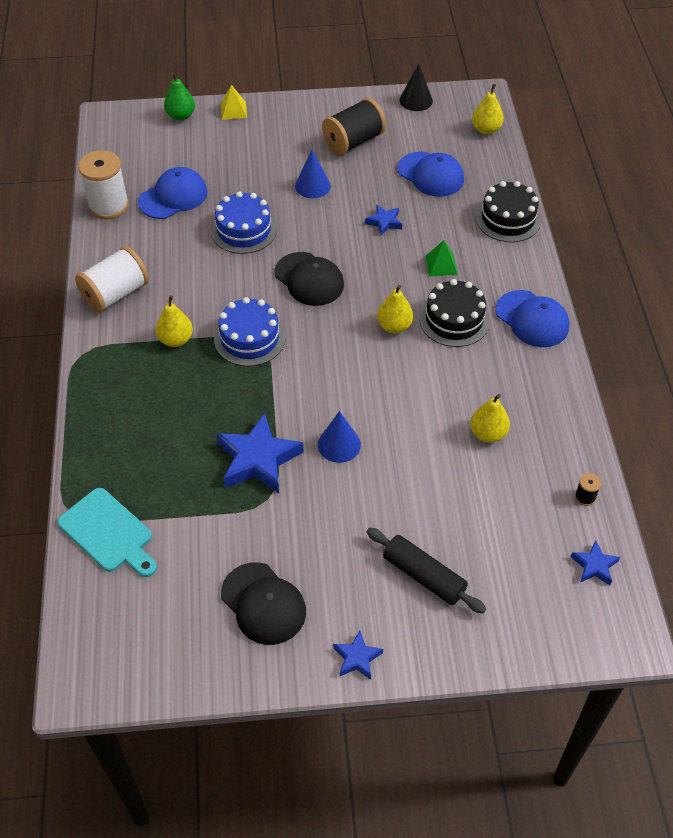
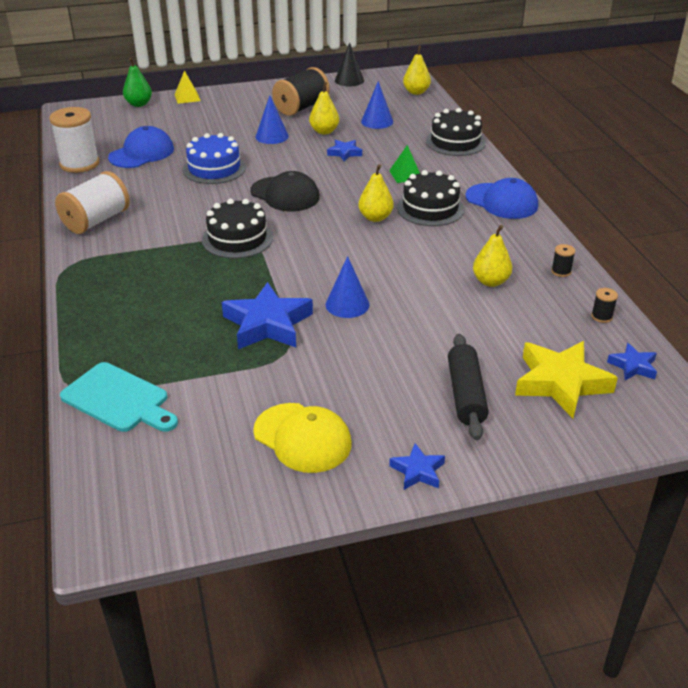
camera: 10 degrees left, 15 degrees down
yellow pear [156,295,193,347] -> yellow pear moved to [309,82,339,134]
blue cake [214,297,286,366] -> black cake [202,199,273,258]
black cap [221,562,306,645] -> yellow cap [253,403,352,473]
black rolling pin [367,527,486,613] -> black rolling pin turned 60 degrees clockwise [448,334,489,440]
blue cap [398,151,464,197] -> blue cone [361,81,393,129]
none -> yellow star [515,341,618,418]
none -> black spool [551,244,575,277]

